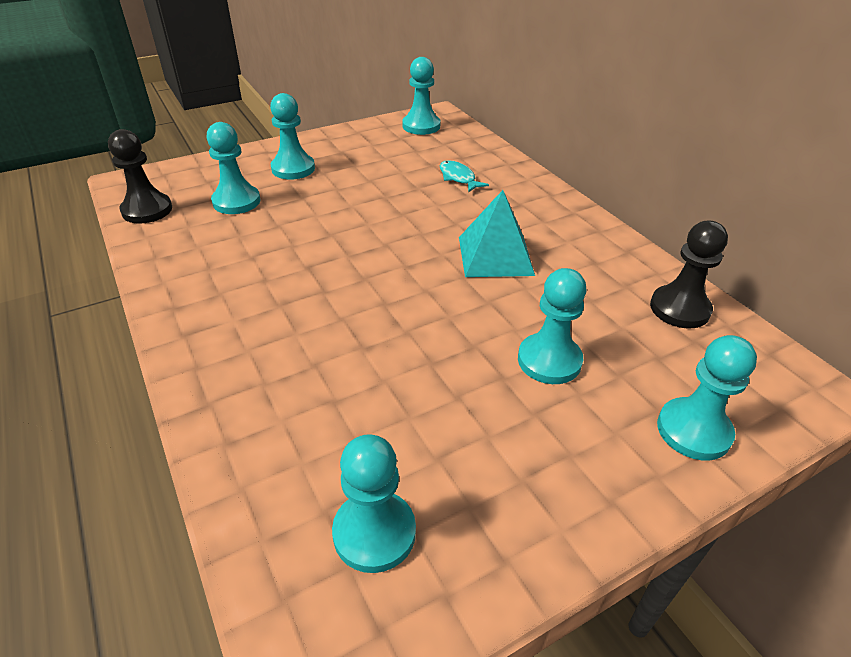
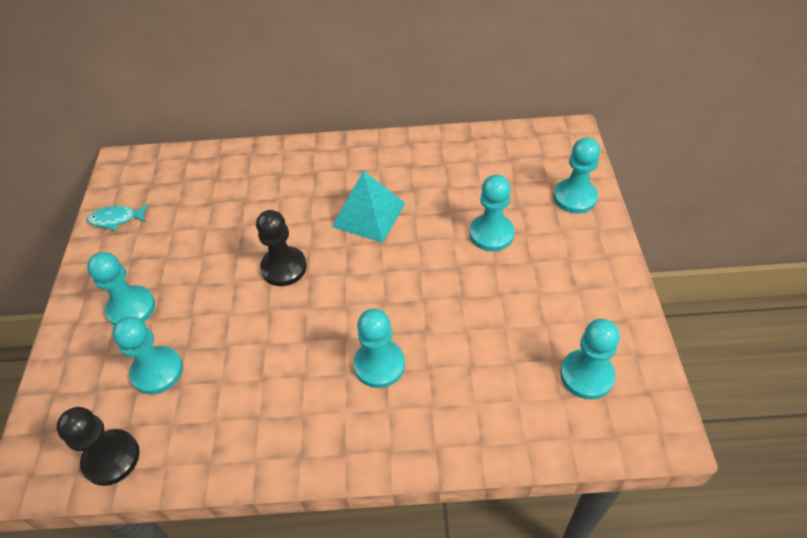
camera: 60 degrees left, 10 degrees up
turquoise pawn [402,57,440,135] -> turquoise pawn moved to [354,309,405,388]
turquoise fish [440,160,489,193] -> turquoise fish moved to [87,204,149,231]
black pawn [650,221,728,329] -> black pawn moved to [256,210,307,286]

